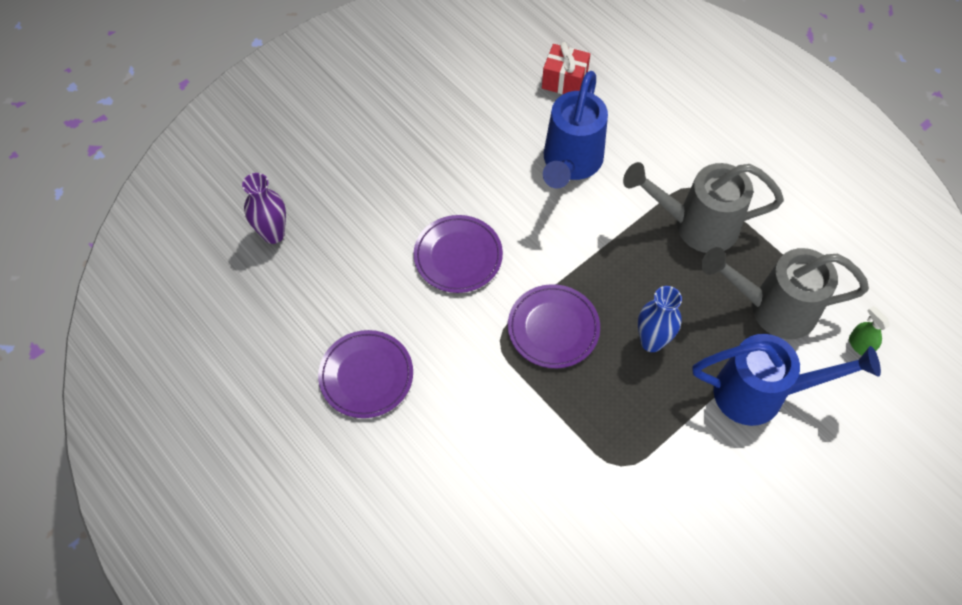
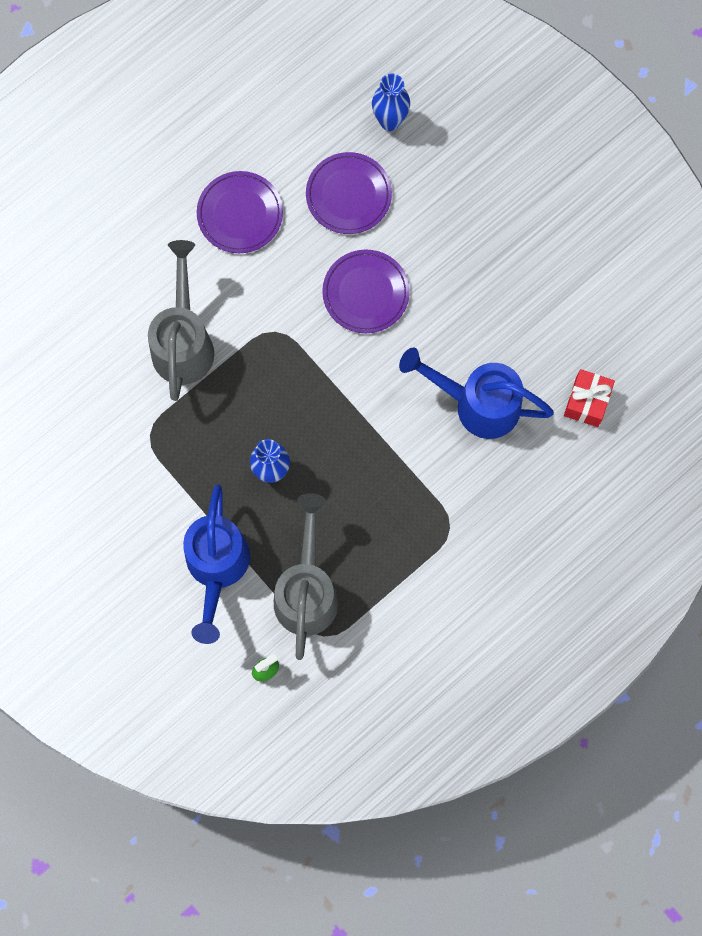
camera: 90 degrees right, 15 degrees up
purple vase [242,173,286,244] -> blue vase [372,74,410,131]
purple plate [508,284,600,368] -> purple plate moved to [306,152,392,234]
grey watering can [623,162,784,253] -> grey watering can moved to [148,240,214,401]

